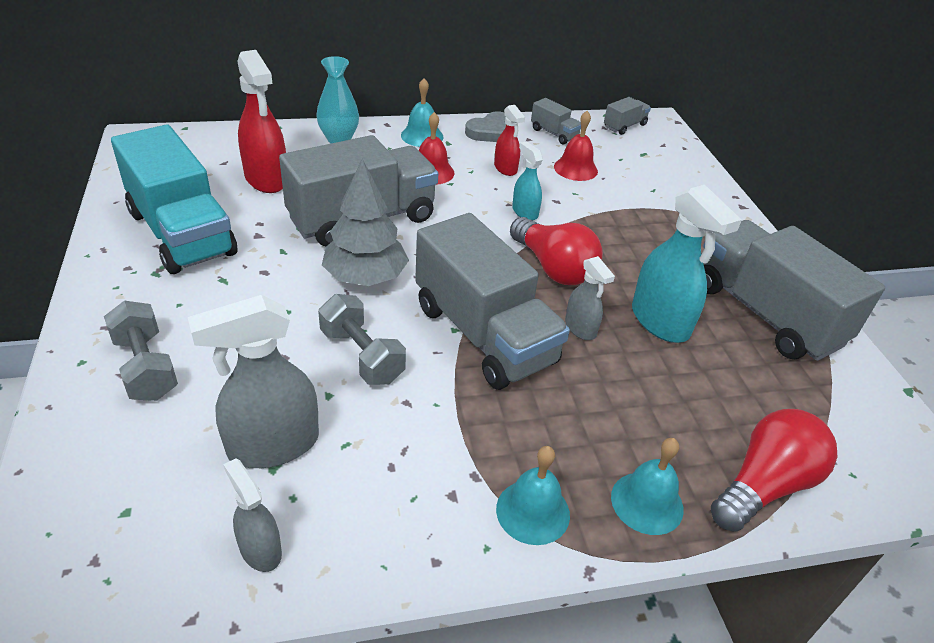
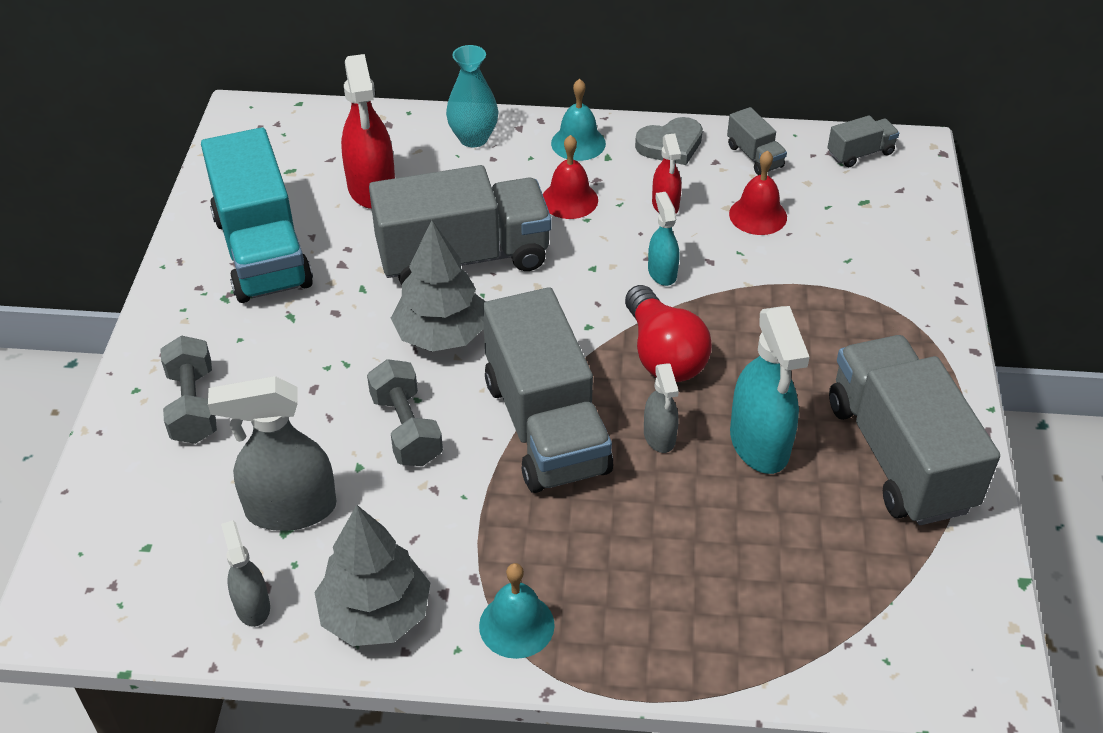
camera: 20 degrees right, 5 degrees up
turquoise bell [611,438,684,535] -> none
red light bulb [711,409,837,532] -> none
none -> grey tree [314,505,430,646]

